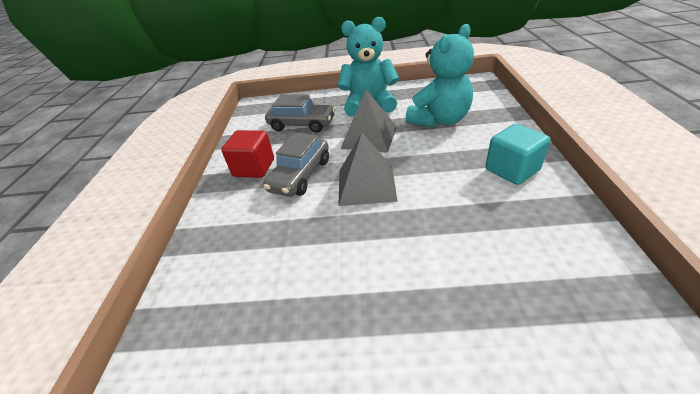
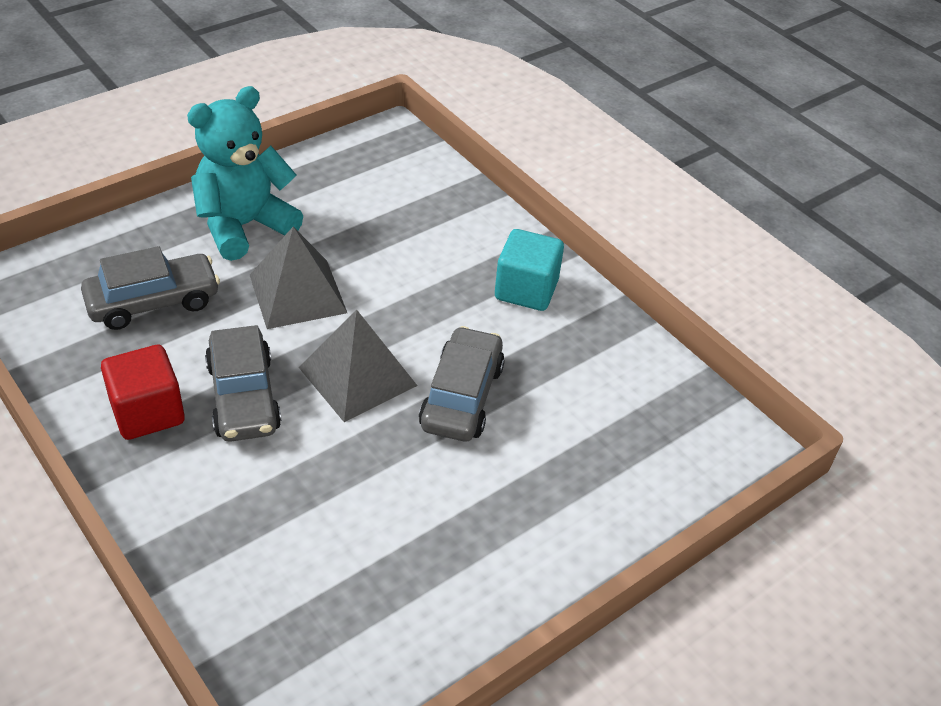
camera: 45 degrees left, 5 degrees up
turquoise teddy bear [405,24,474,127] -> none
none -> grey car [419,326,505,441]

